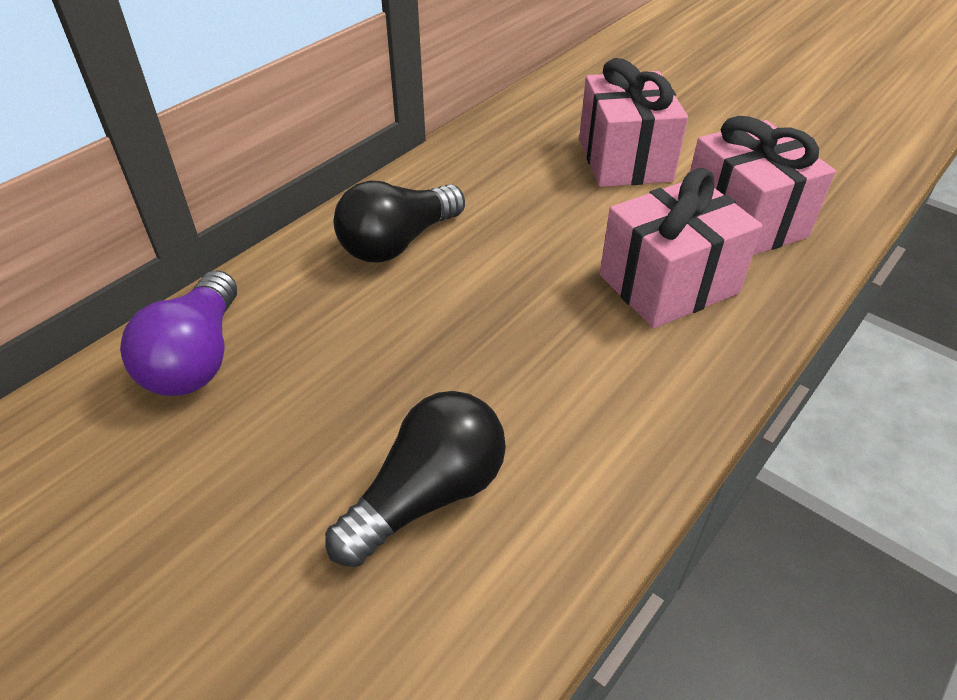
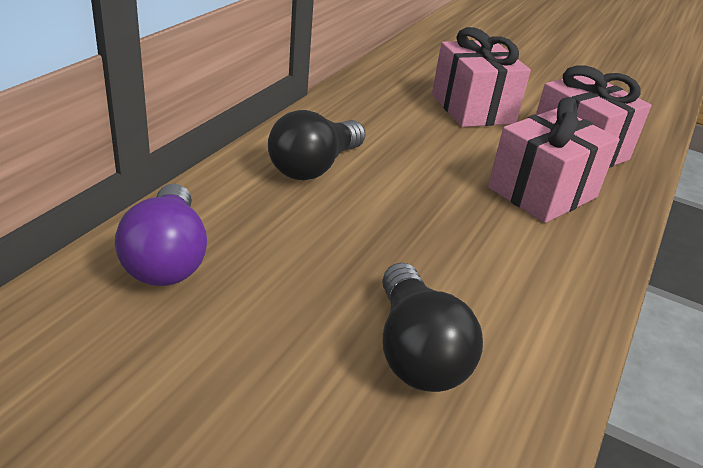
camera: 15 degrees left, 10 degrees down
black light bulb [325,391,506,567] -> black light bulb turned 135 degrees clockwise [382,263,483,392]

